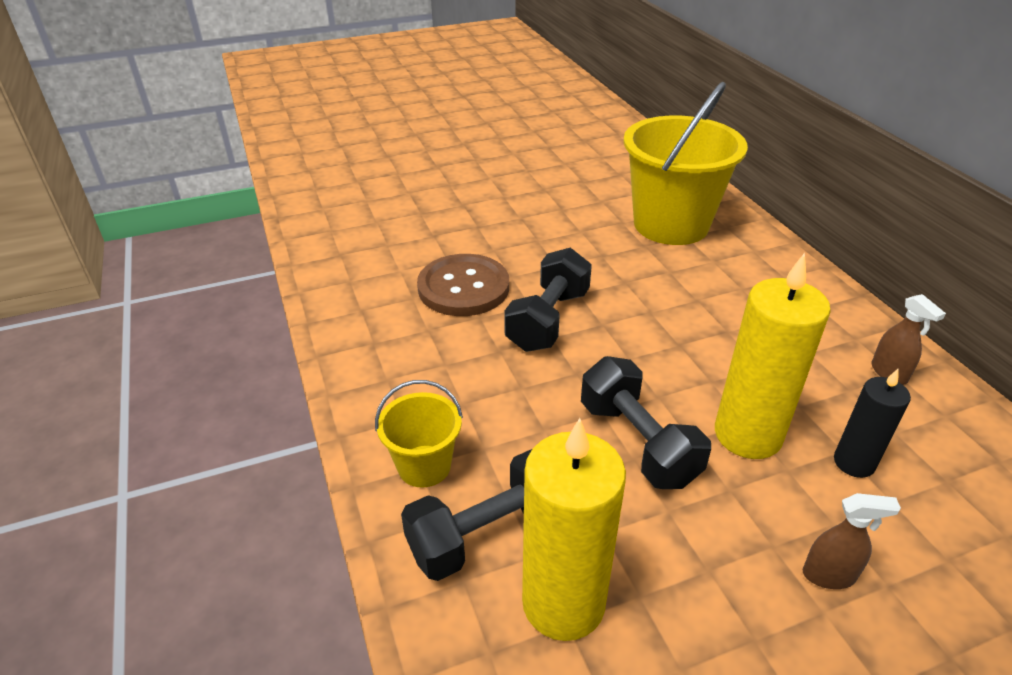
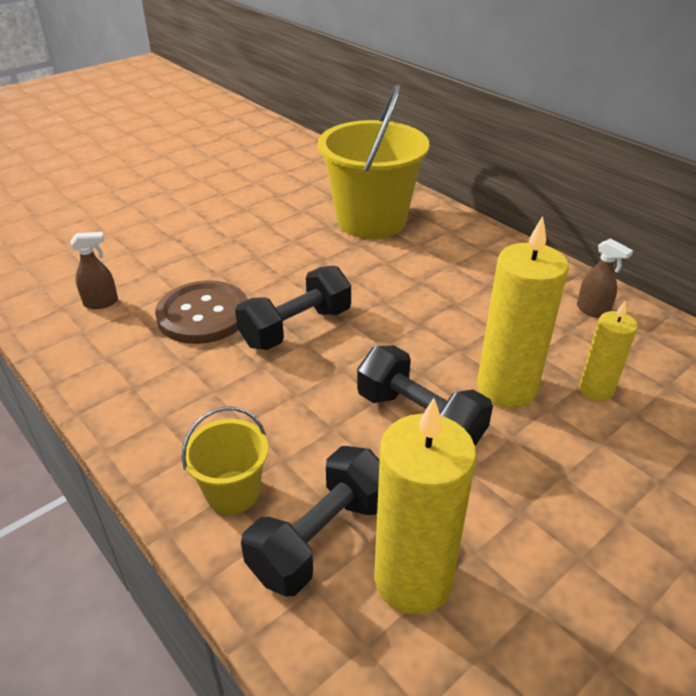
camera: 20 degrees left, 0 degrees up
black dumbbell [504,248,592,352] -> black dumbbell turned 45 degrees clockwise [235,266,351,350]
brown spray bottle [803,493,901,589] -> brown spray bottle moved to [71,232,118,309]
black candle [834,369,911,478] -> yellow candle [579,300,638,401]

